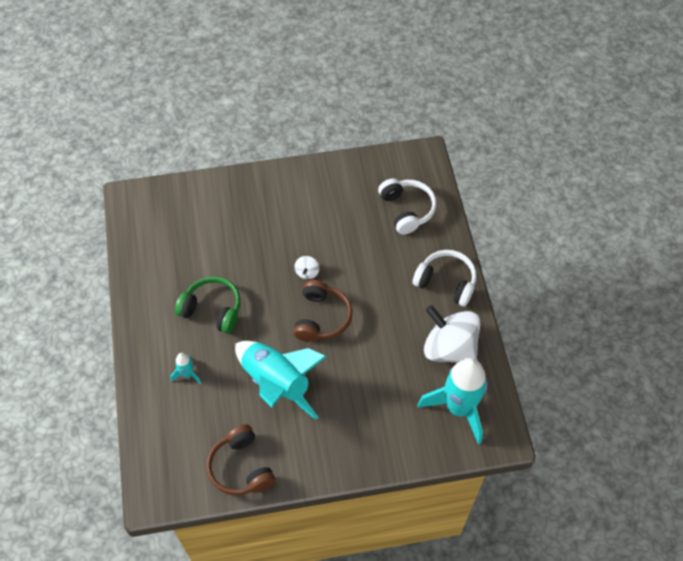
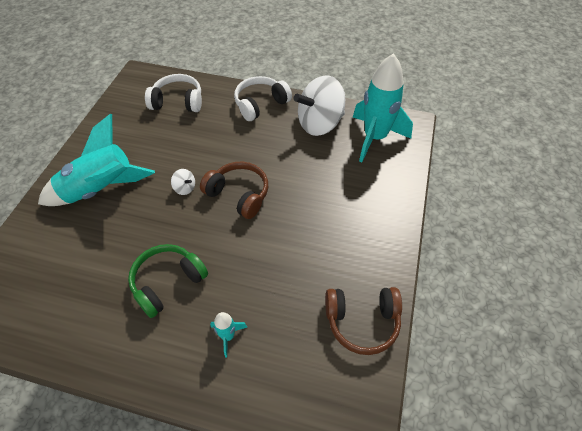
camera: 65 degrees left, 5 degrees down
turquoise rocket [235,341,327,420] -> turquoise rocket moved to [38,114,155,206]

